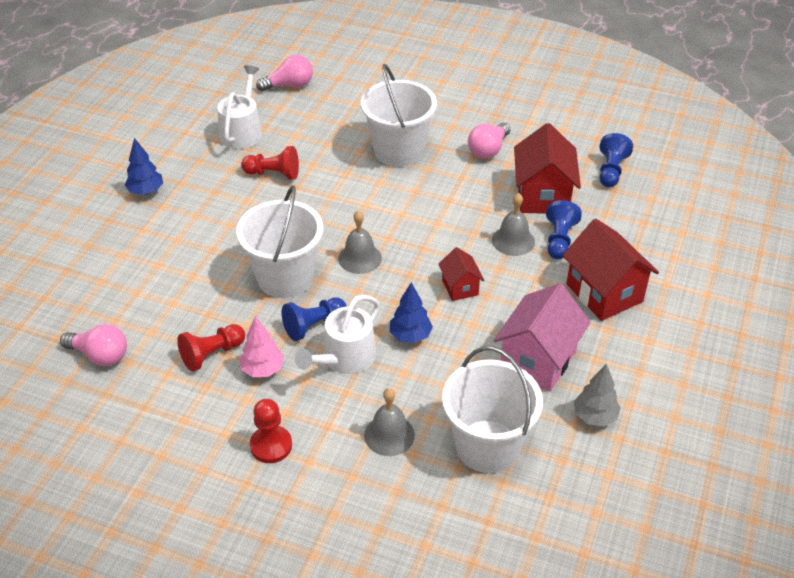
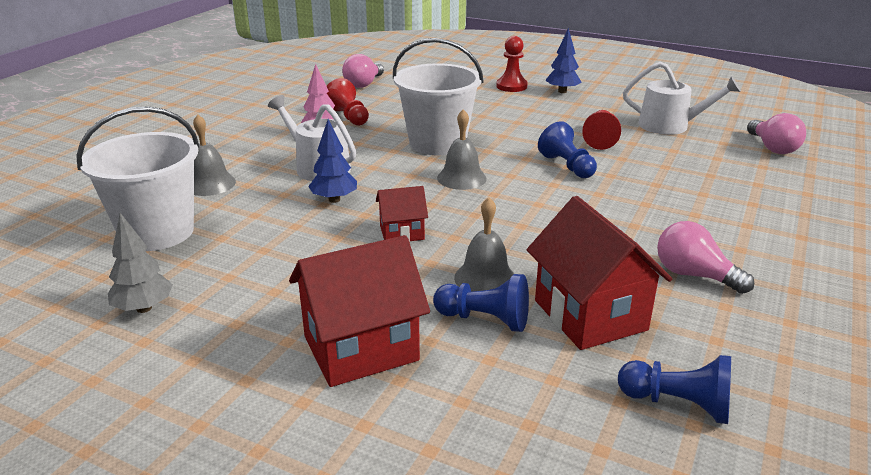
camera: 95 degrees right, 15 degrees down
red pawn [250,399,292,463] -> red pawn moved to [496,36,528,92]
blue pawn [282,297,347,341] -> blue pawn moved to [538,121,597,178]
white bucket [361,64,437,167] -> none
pink house [494,283,591,391] -> none
red house [514,123,581,214] -> red house turned 60 degrees clockwise [527,196,672,350]

